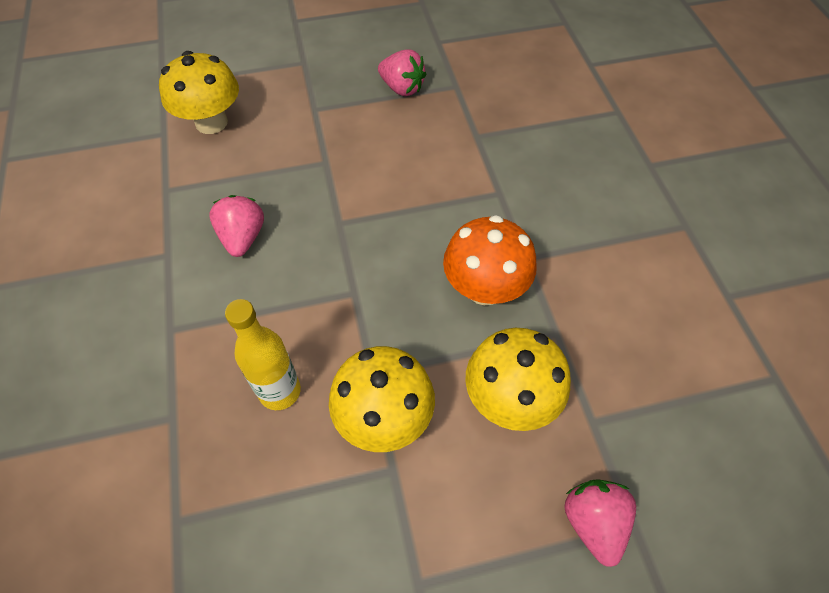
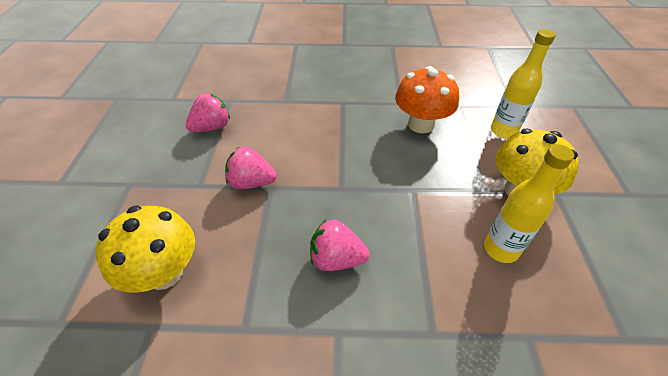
camera: 75 degrees left, 10 degrees down
yellow mushroom [465,328,571,431] -> yellow bottle [491,29,556,139]
pink strawberry [564,479,636,567] -> pink strawberry moved to [225,146,277,189]

